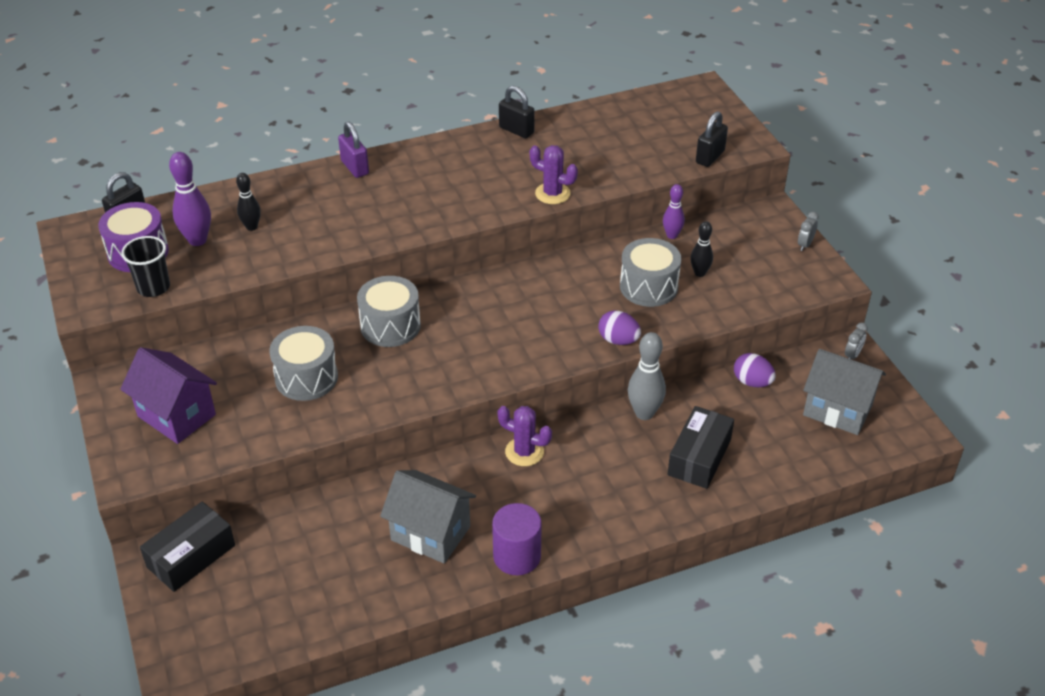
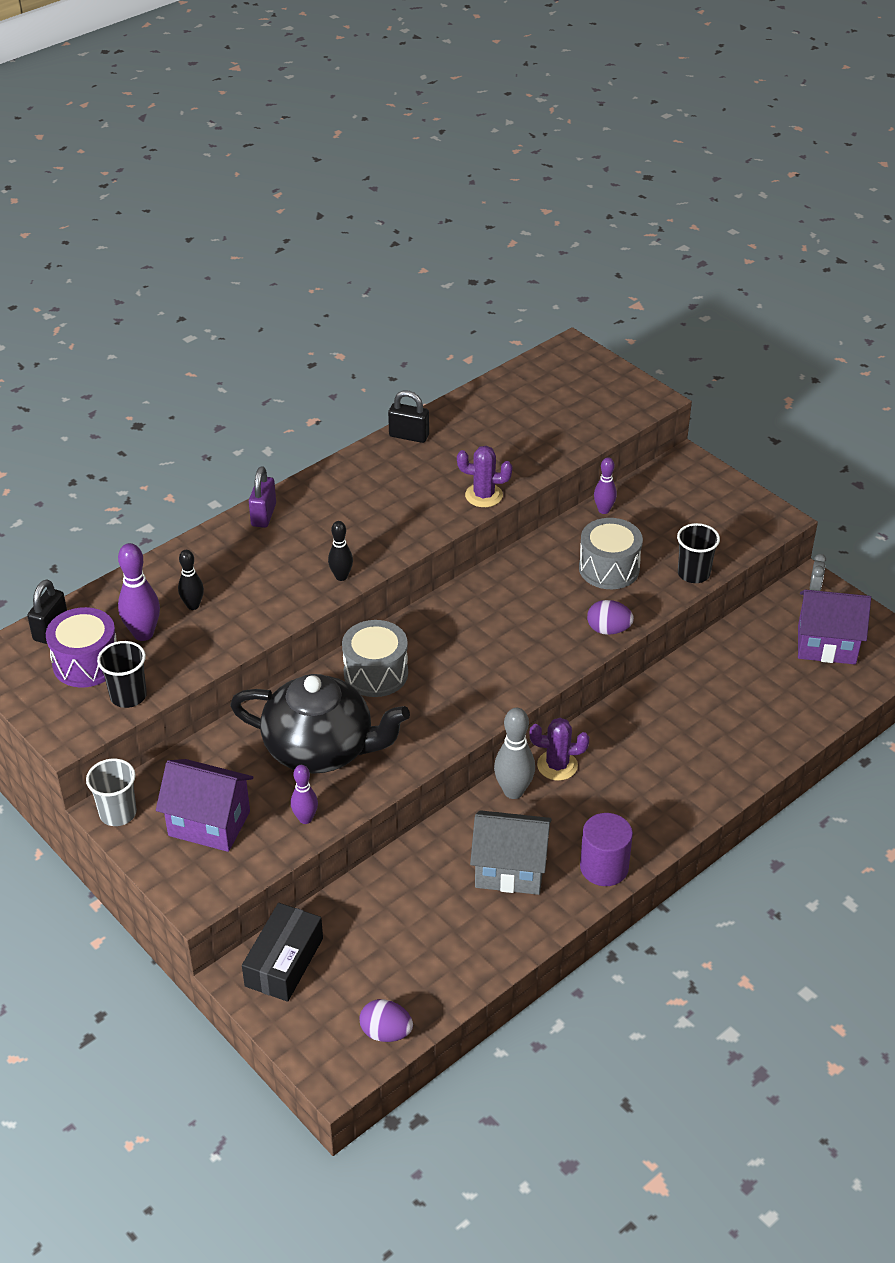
camera: 20 degrees left, 0 degrees up
grey drum [270,326,338,401] -> black teapot [230,674,410,774]
purple padlock [338,122,369,178] -> purple padlock turned 60 degrees clockwise [249,466,276,528]
grey bowling pin [628,332,666,420] -> grey bowling pin moved to [494,708,535,799]
black box [667,406,734,489] -> none
black bowling pin [690,221,713,277] -> black bowling pin moved to [328,521,353,581]
black padlock [696,111,728,167] -> none
purple egg [734,353,775,387] -> purple egg moved to [359,999,413,1042]
grey clock [798,212,819,251] -> none
grey house [803,349,886,435] -> purple house [798,590,871,664]
none -> grey cup [86,759,137,826]
none -> purple bowling pin [291,765,318,824]
none -> black cup [677,523,720,583]

